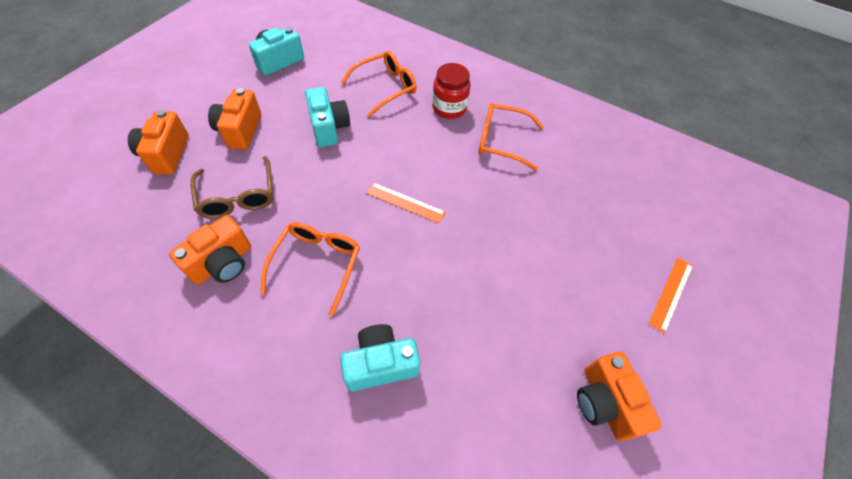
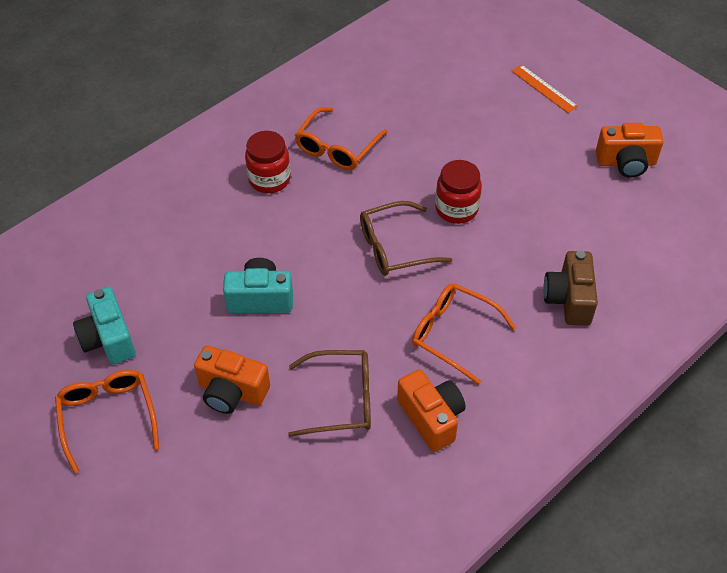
camera: 70 degrees left, 5 degrees down
orange camera [128,110,189,174] -> none
turquoise camera [340,324,420,391] -> brown camera [543,251,598,326]
orange glasses [341,51,417,117] -> orange glasses moved to [55,370,159,474]
orange ruler [366,183,445,223] -> brown glasses [360,201,452,276]
none -> red jar [435,160,482,224]

